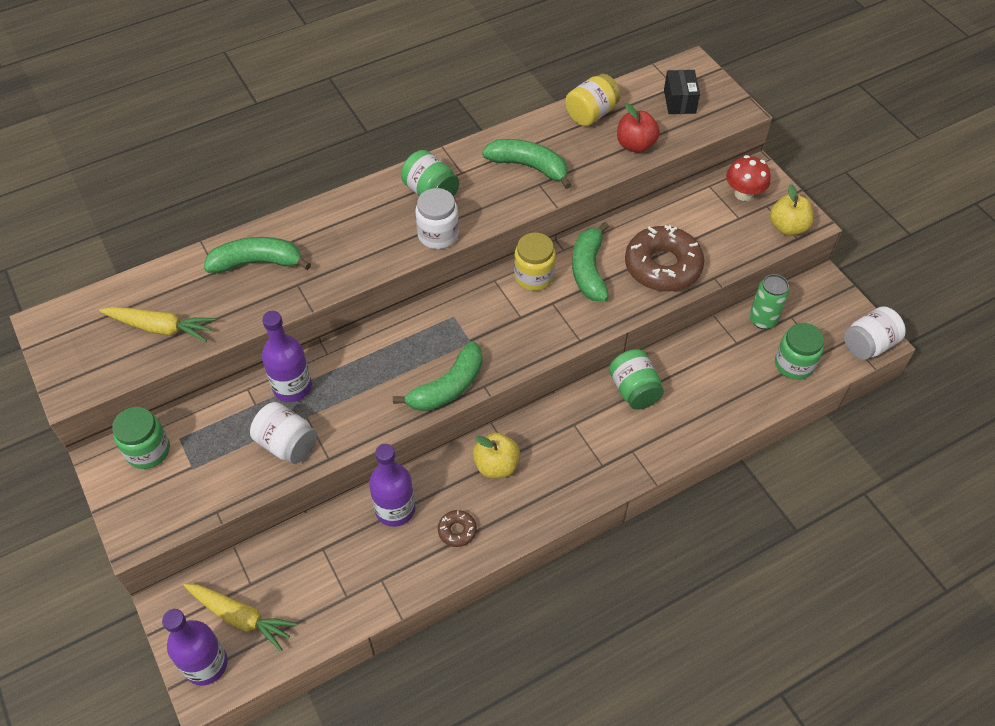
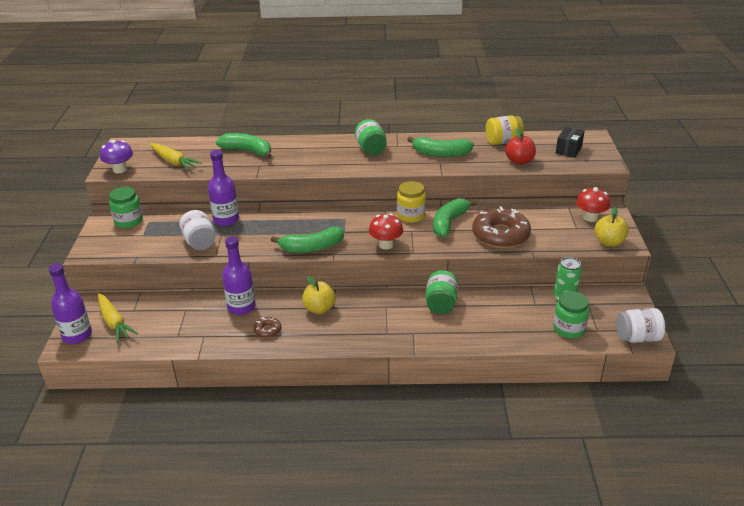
camera: 30 degrees right, 20 degrees down
white jar [415,188,459,249] -> none
green banana [482,139,571,189] -> green banana turned 135 degrees clockwise [407,137,474,157]
none -> purple mushroom [100,140,133,173]
none -> red mushroom [369,213,403,249]

